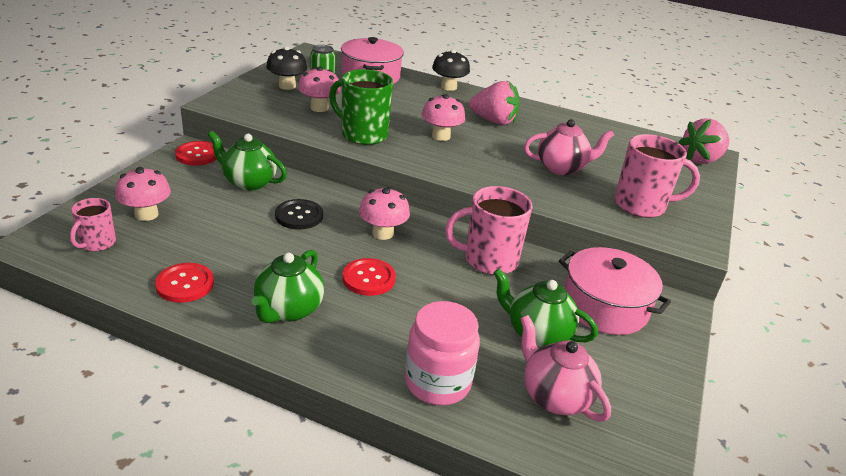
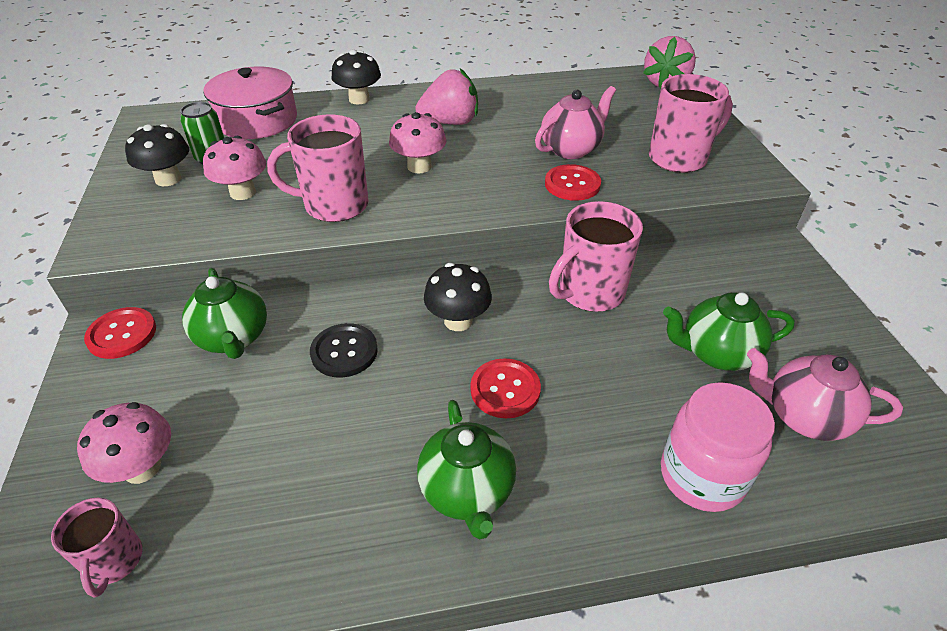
camera: 30 degrees left, 10 degrees up
red button [155,263,214,303] -> red button moved to [545,164,601,201]
green teapot [208,131,287,191] -> green teapot turned 105 degrees counterclockwise [182,268,267,359]
green mug [329,69,393,145] -> pink mug [267,114,369,222]
pink mushroom [359,187,410,240] -> black mushroom [424,263,492,331]
pink pot [559,247,671,335] -> none

